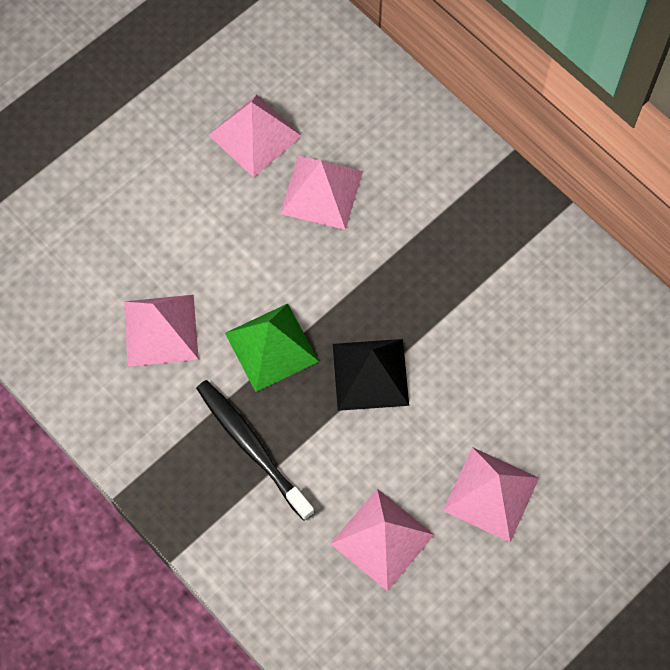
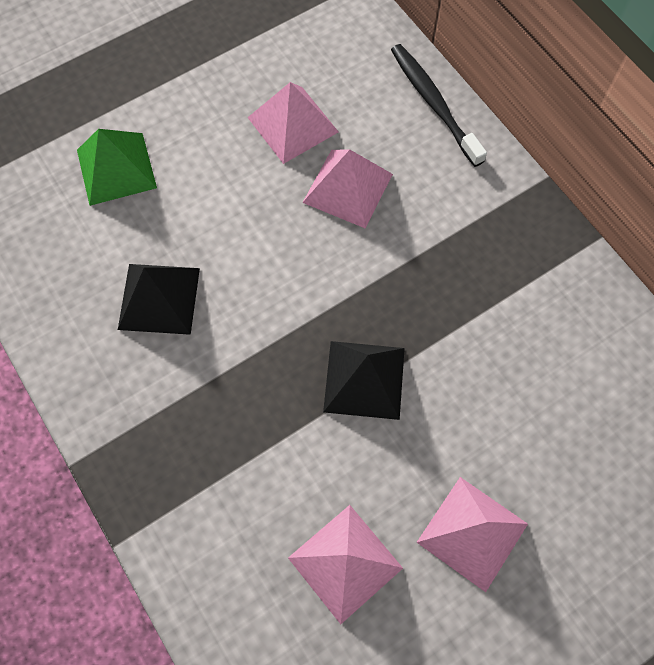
camera: 10 degrees right, 0 degrees up
pink pyramid [124,295,199,367] -> black pyramid [118,264,200,335]
black toothbrush [196,380,314,521] -> black toothbrush moved to [391,44,487,167]
green pyramid [225,303,319,392] -> green pyramid moved to [77,129,157,206]

